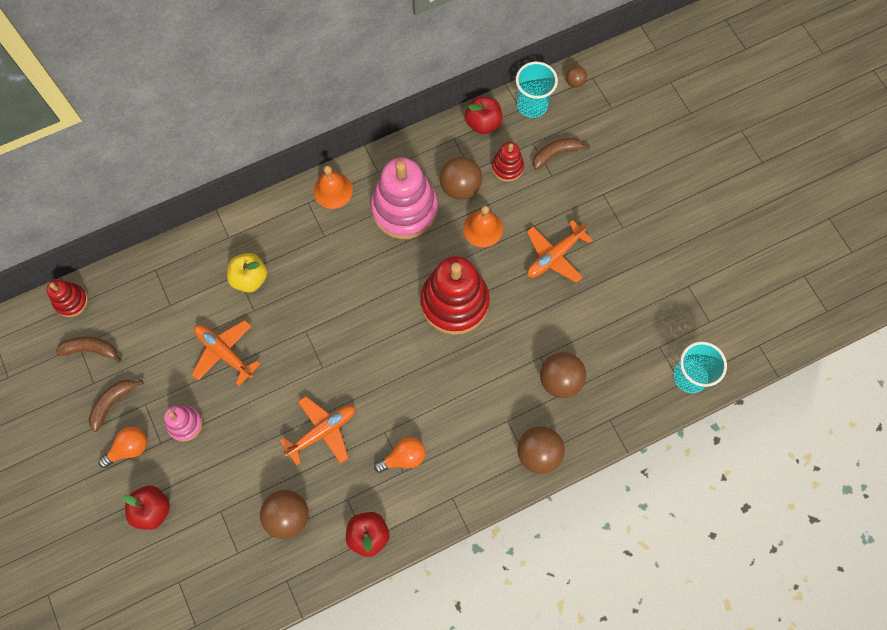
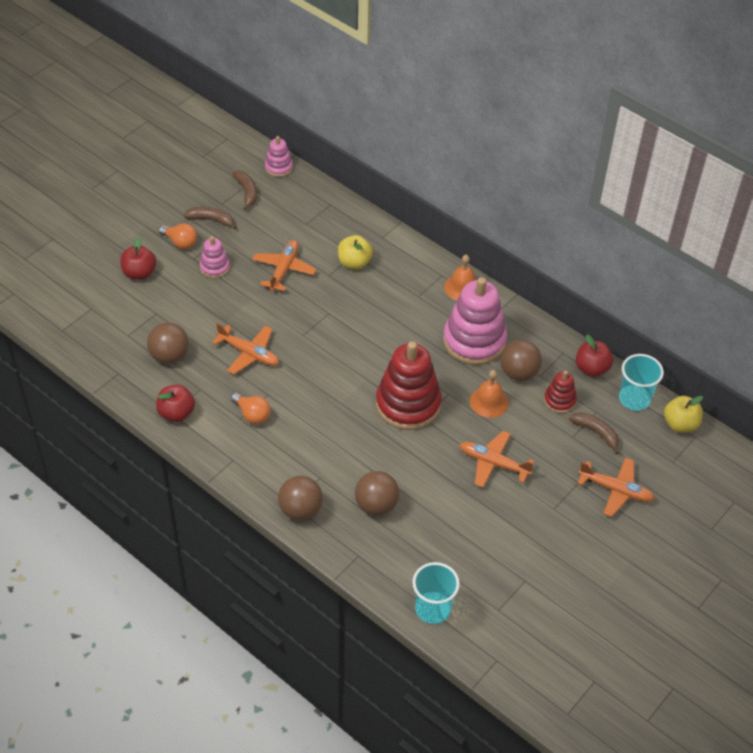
camera: 65 degrees right, 20 degrees down
red stacking toy [47,280,88,317] -> pink stacking toy [265,136,293,177]
brown ball [566,66,587,88] -> yellow apple [664,396,703,433]
none -> orange plane [577,457,655,517]

